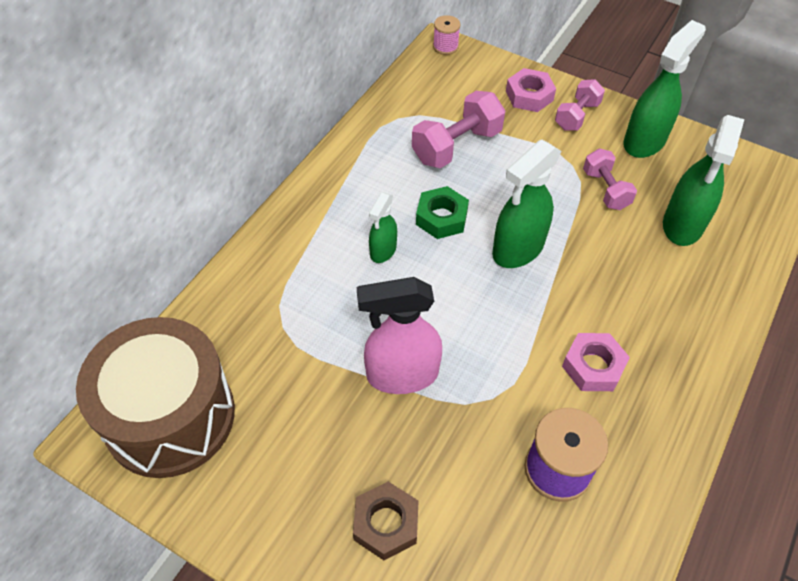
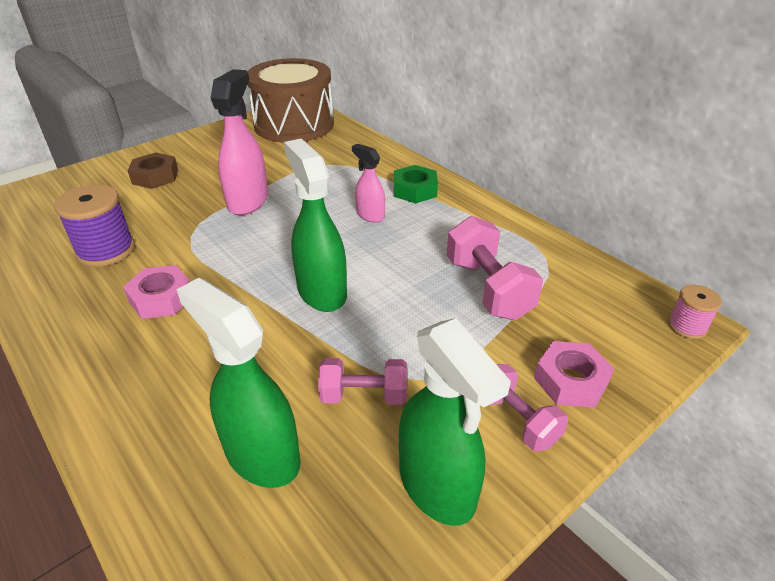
camera: 110 degrees right, 15 degrees down
green spray bottle [369,192,397,263] -> pink spray bottle [352,144,385,223]
green nut [416,186,469,239] -> green nut moved to [394,165,438,203]

